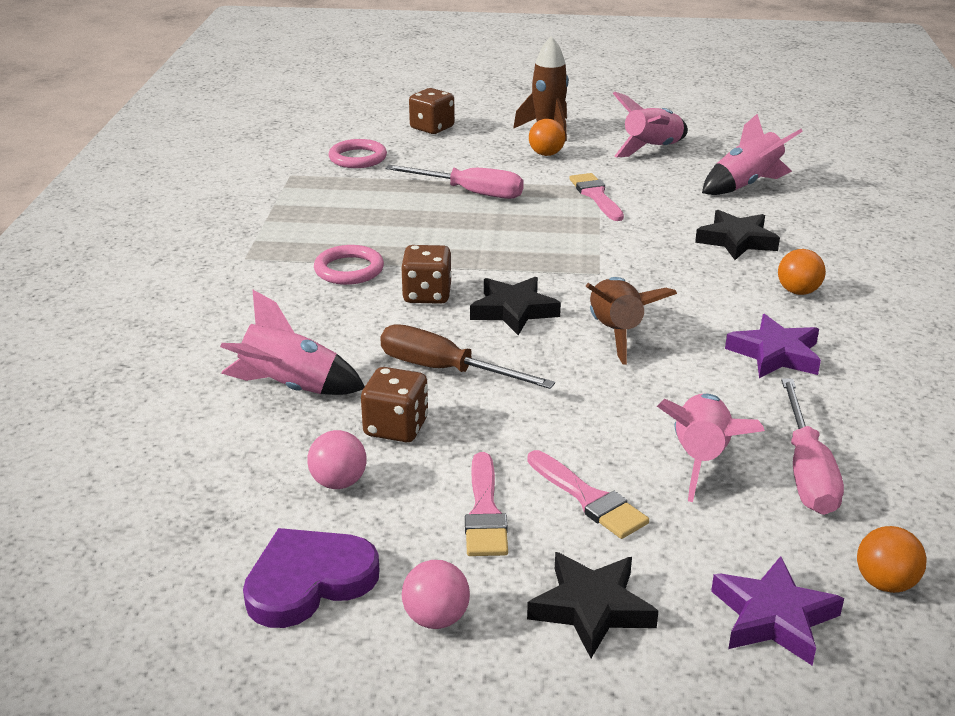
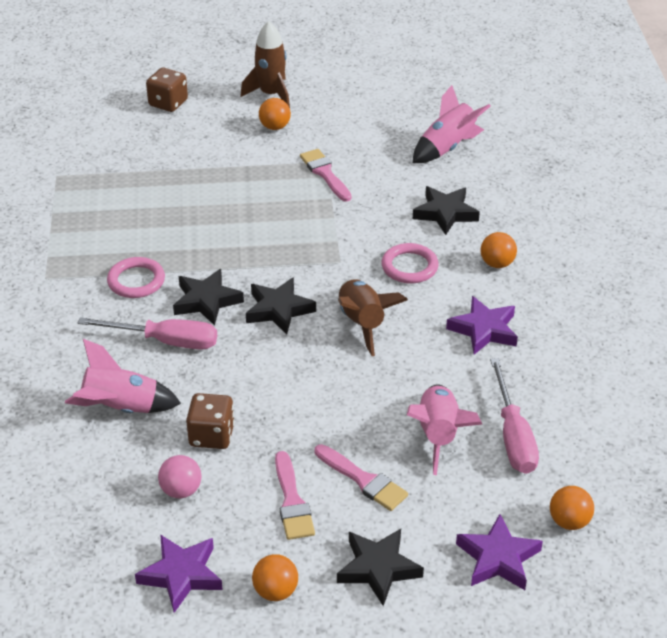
camera: 10 degrees left, 10 degrees up
purple heart [243,528,379,628] -> purple star [135,534,223,613]
pink ring [328,139,387,168] -> pink ring moved to [382,243,439,284]
brown screwdriver [380,324,555,389] -> none
pink screwdriver [385,165,524,199] -> pink screwdriver moved to [78,317,217,350]
brown dice [401,245,451,304] -> black star [173,269,244,326]
pink ball [402,560,470,629] -> orange ball [252,554,298,601]
pink rocket [613,91,688,157] -> none

